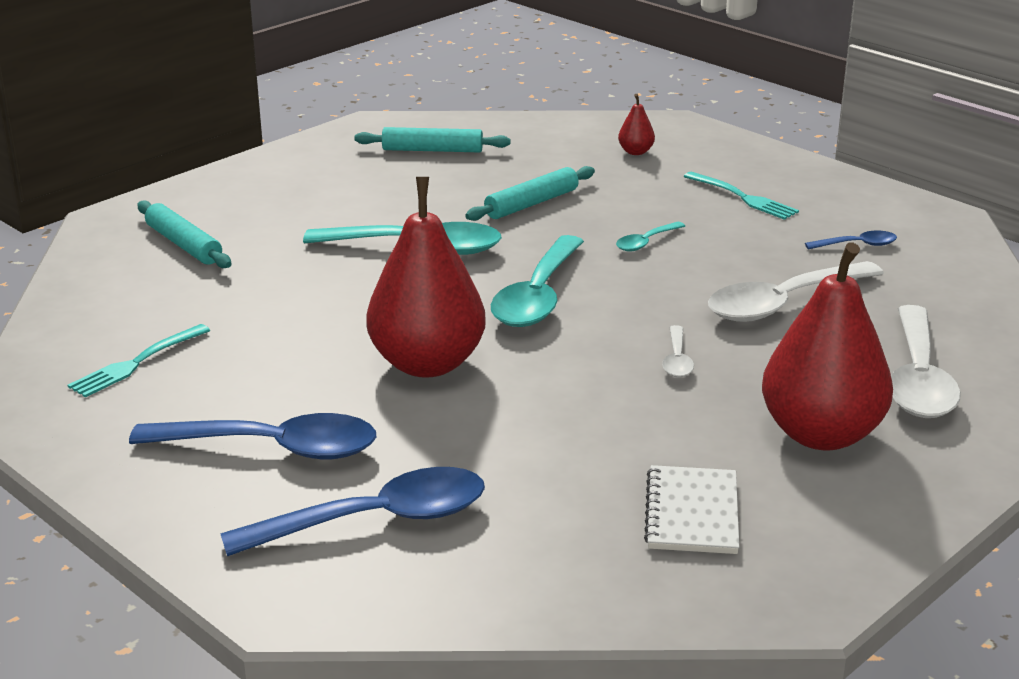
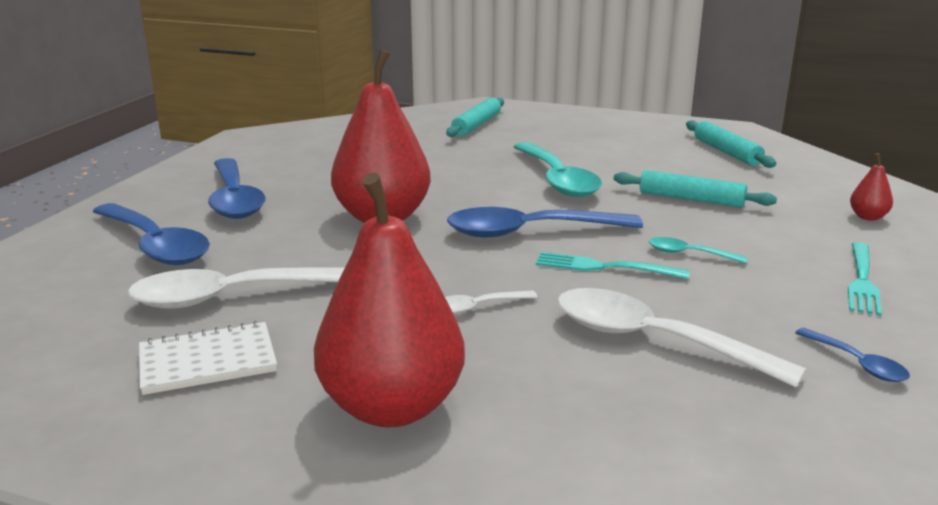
camera: 65 degrees right, 5 degrees down
turquoise fork [67,324,210,397] -> turquoise fork moved to [536,252,690,279]
turquoise spoon [491,235,584,327] -> blue spoon [447,207,643,237]
white spoon [891,305,961,418] -> white spoon moved to [128,268,345,309]

